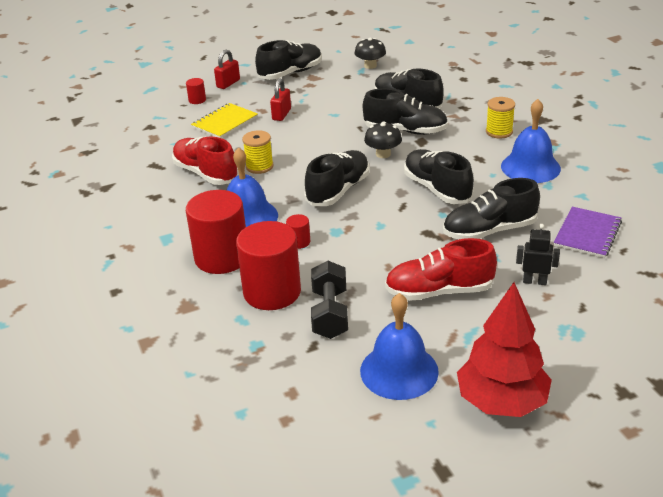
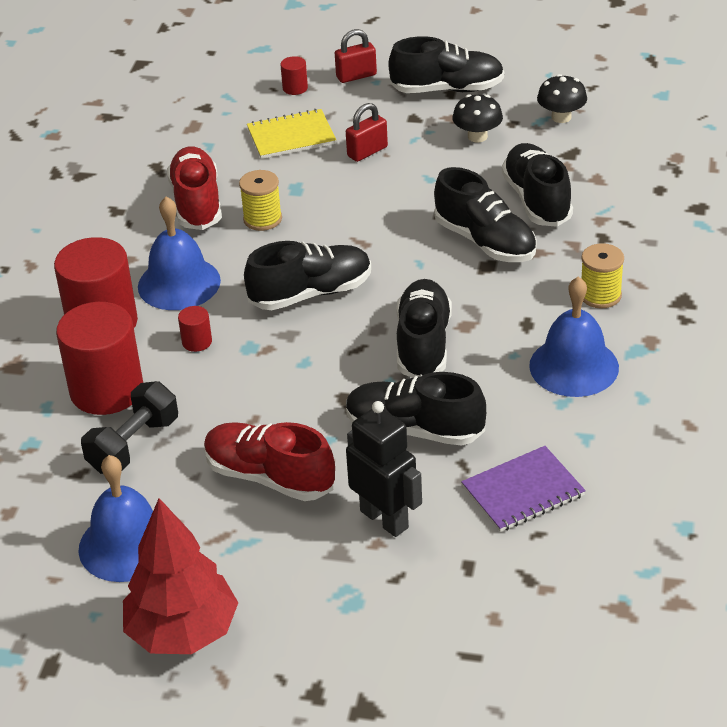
camera: 35 degrees right, 5 degrees up
black mushroom [364,121,402,158] -> black mushroom moved to [452,94,503,142]
black robot [516,224,560,285] -> black robot [346,401,422,537], size x1.64

